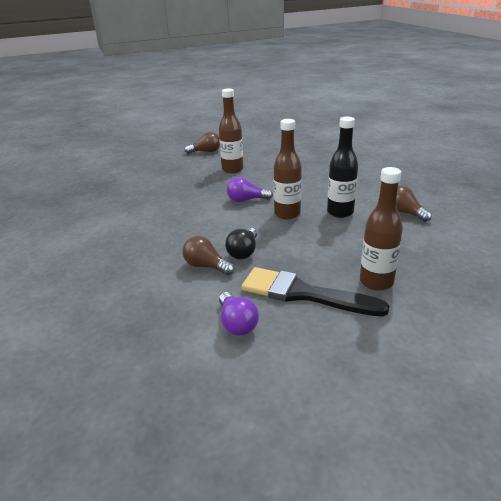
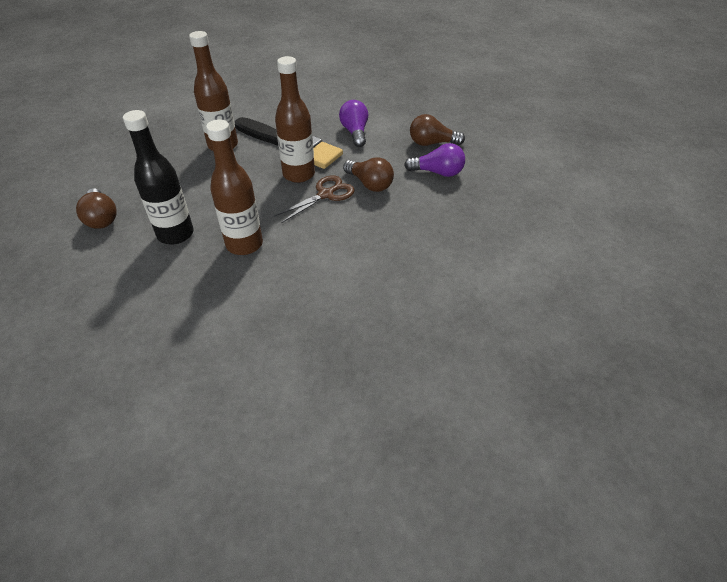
camera: 170 degrees left, 15 degrees up
brown light bulb [185,132,220,154] -> brown light bulb moved to [410,114,465,146]
brown bottle [219,88,244,173] -> brown bottle moved to [275,56,315,183]
black light bulb [225,228,257,259] -> brown scissors [274,175,355,223]
purple light bulb [227,177,273,202] -> purple light bulb moved to [404,143,465,177]

